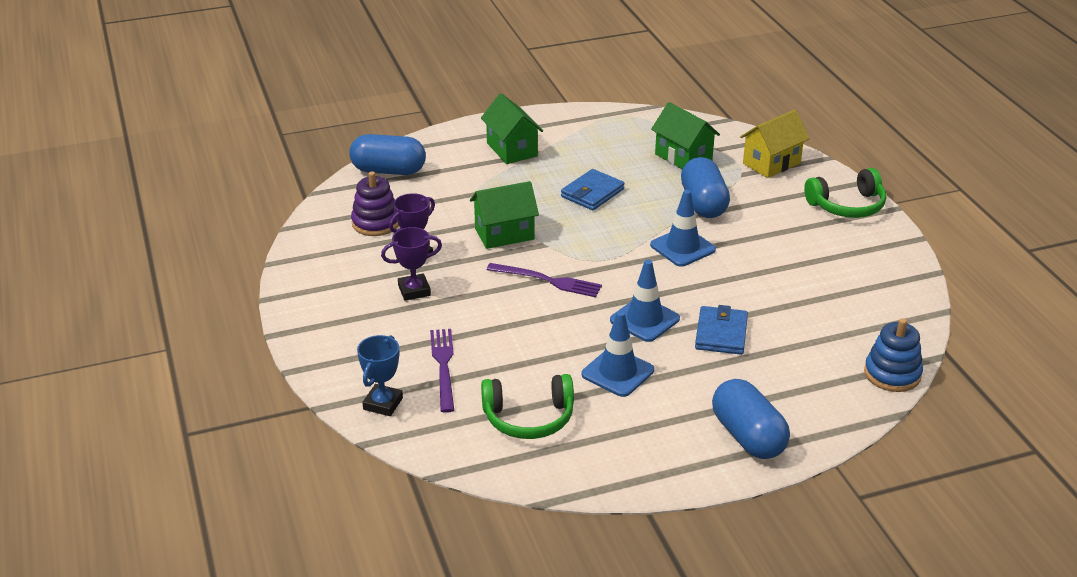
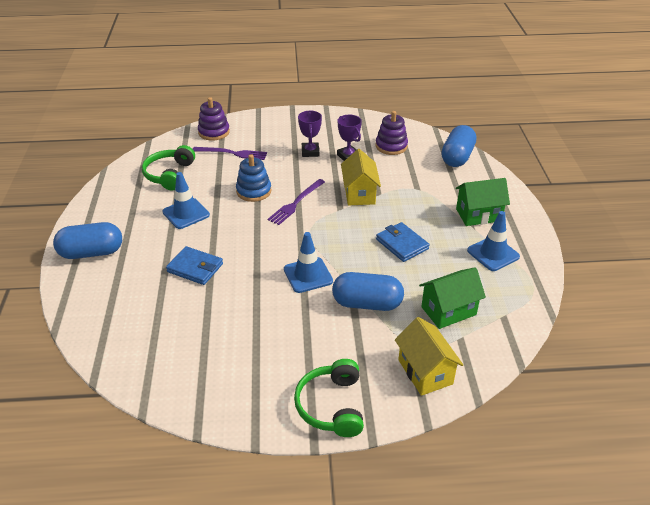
camera: 105 degrees right, 5 degrees up
blue trophy [357,335,403,416] -> purple stacking toy [198,97,230,141]
green house [470,181,539,249] -> yellow house [341,149,381,206]
blue traffic cone [610,260,680,342] -> blue traffic cone moved to [467,211,520,271]
blue stacking toy [864,318,923,392] -> blue stacking toy moved to [236,154,272,202]

